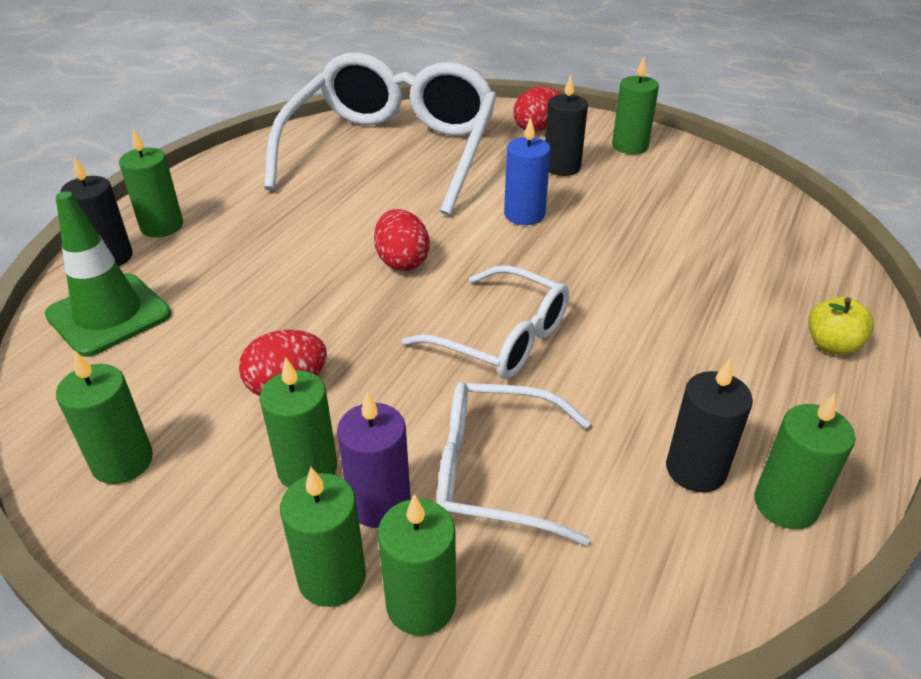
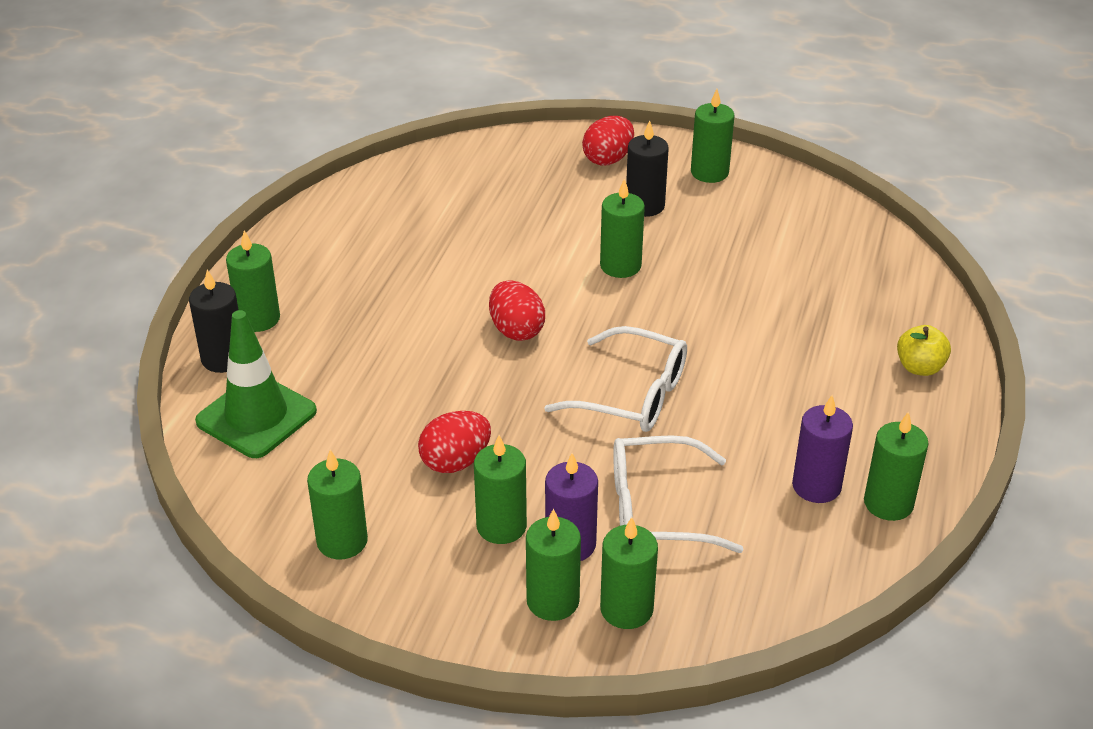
camera: 10 degrees left, 0 degrees up
white glasses [264,52,497,216] -> none
blue candle [504,117,551,225] -> green candle [600,179,645,278]
black candle [666,358,753,493] -> purple candle [792,395,853,503]

